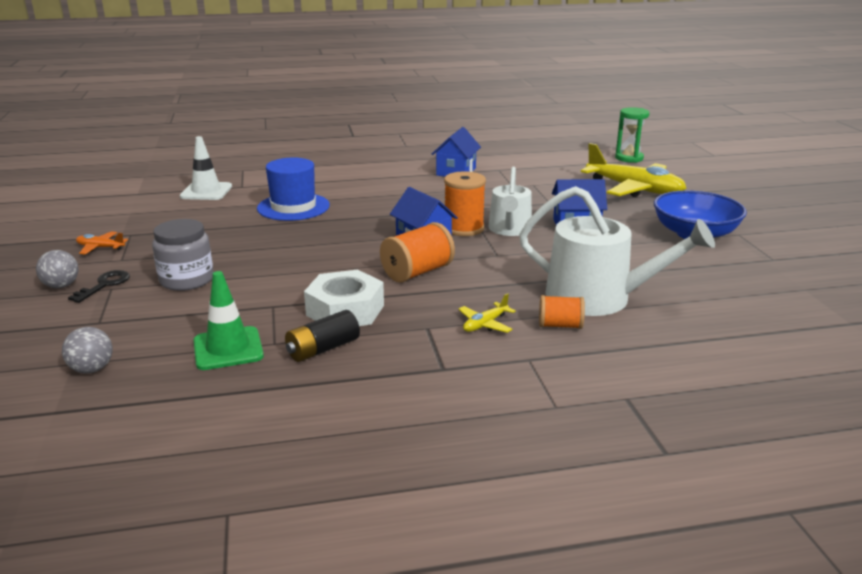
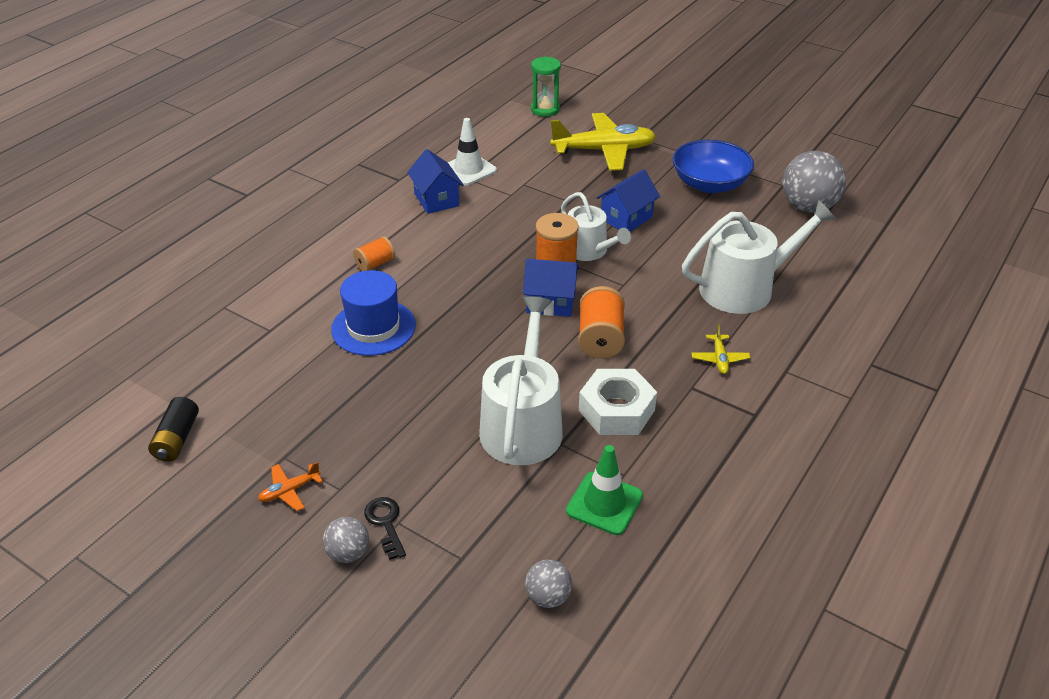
camera: 45 degrees left, 15 degrees up
grey jar [152,219,214,291] -> none
white traffic cone [180,136,232,200] -> white traffic cone moved to [448,118,497,185]
black battery [285,310,360,362] -> black battery moved to [148,397,199,462]
orange spool [539,295,585,329] -> orange spool moved to [353,236,395,271]
none -> white watering can [479,296,563,465]
none -> grey ball [783,151,846,213]

